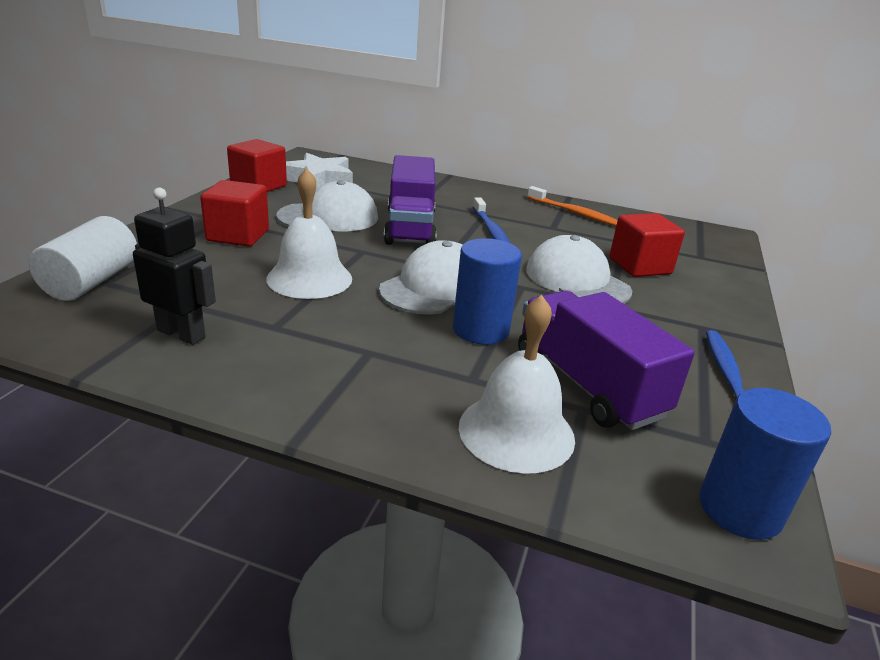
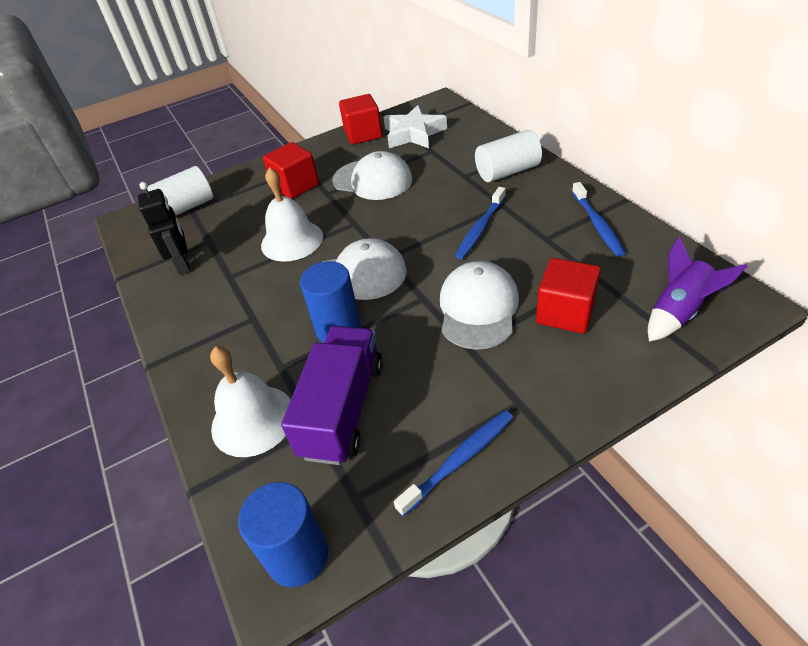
camera: 50 degrees right, 15 degrees up
purple truck [384,155,437,245] -> none
orange toothbrush [527,186,618,226] -> blue toothbrush [572,182,626,257]
none -> white cylinder [475,130,542,182]
none -> purple rocket [648,236,747,341]

